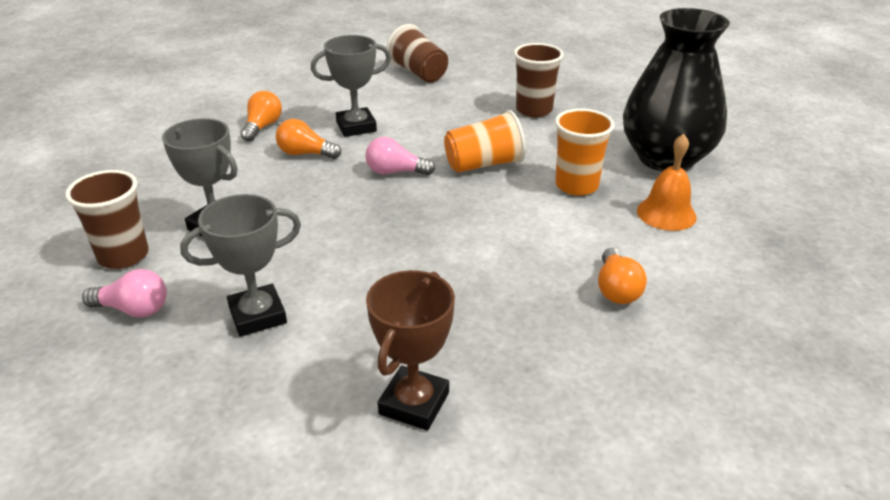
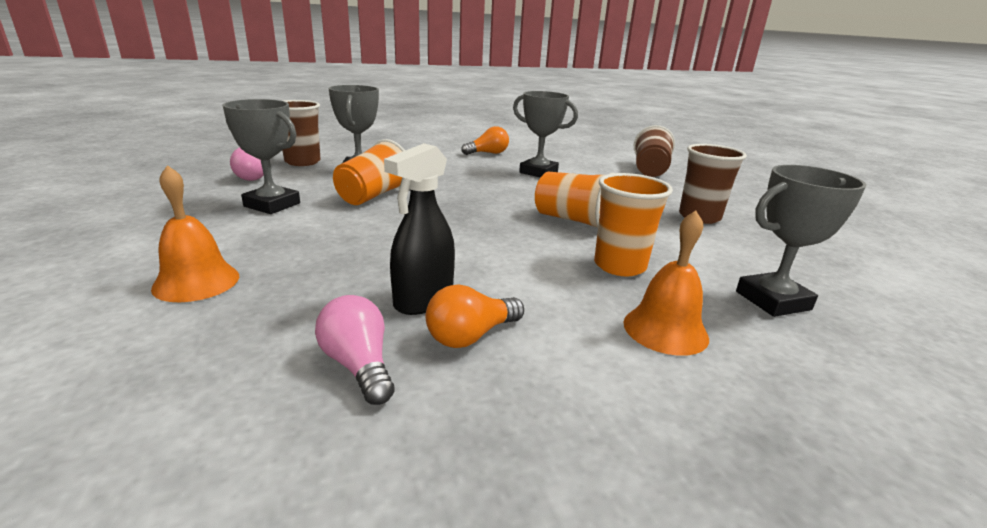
camera: 50 degrees right, 10 degrees down
orange light bulb [276,119,341,159] -> none
pink light bulb [365,137,435,175] -> pink light bulb moved to [315,295,395,405]
brown trophy [366,270,455,431] -> orange bell [151,165,239,302]
black vase [623,8,730,172] -> grey trophy [736,165,867,317]
none -> orange cup [333,139,405,205]
none -> black spray bottle [384,143,455,315]

